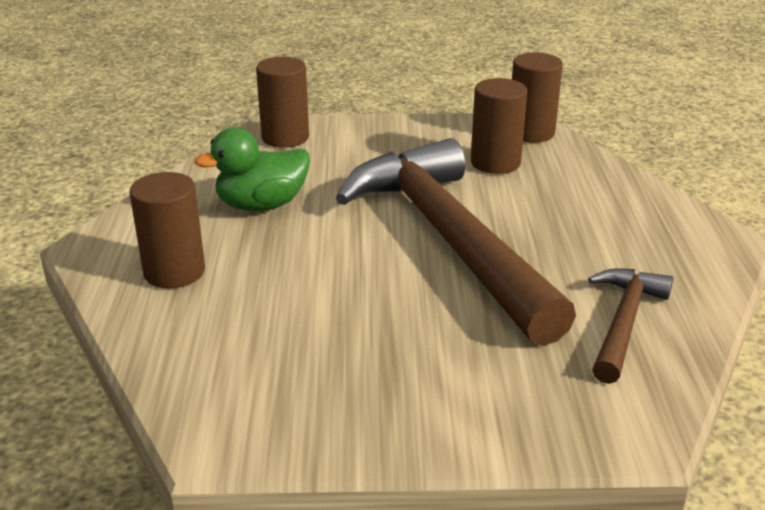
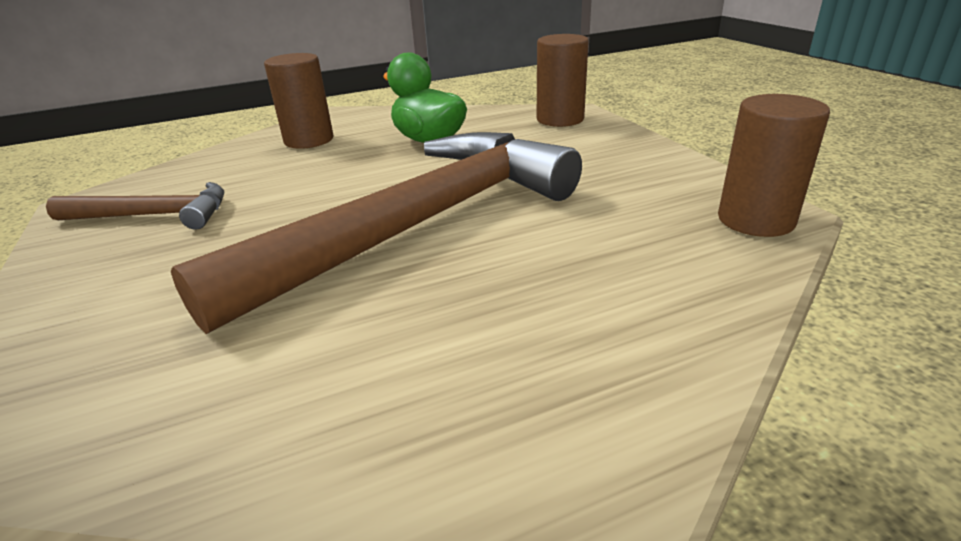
camera: 70 degrees right, 0 degrees up
brown cylinder [471,78,528,174] -> none
brown hammer [588,268,673,384] -> brown hammer moved to [46,182,224,230]

